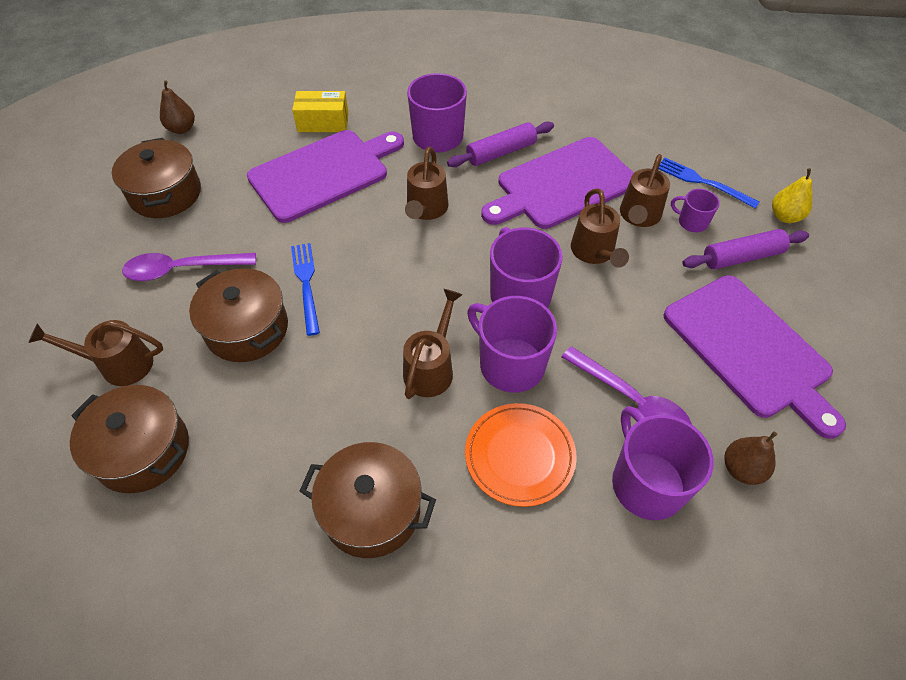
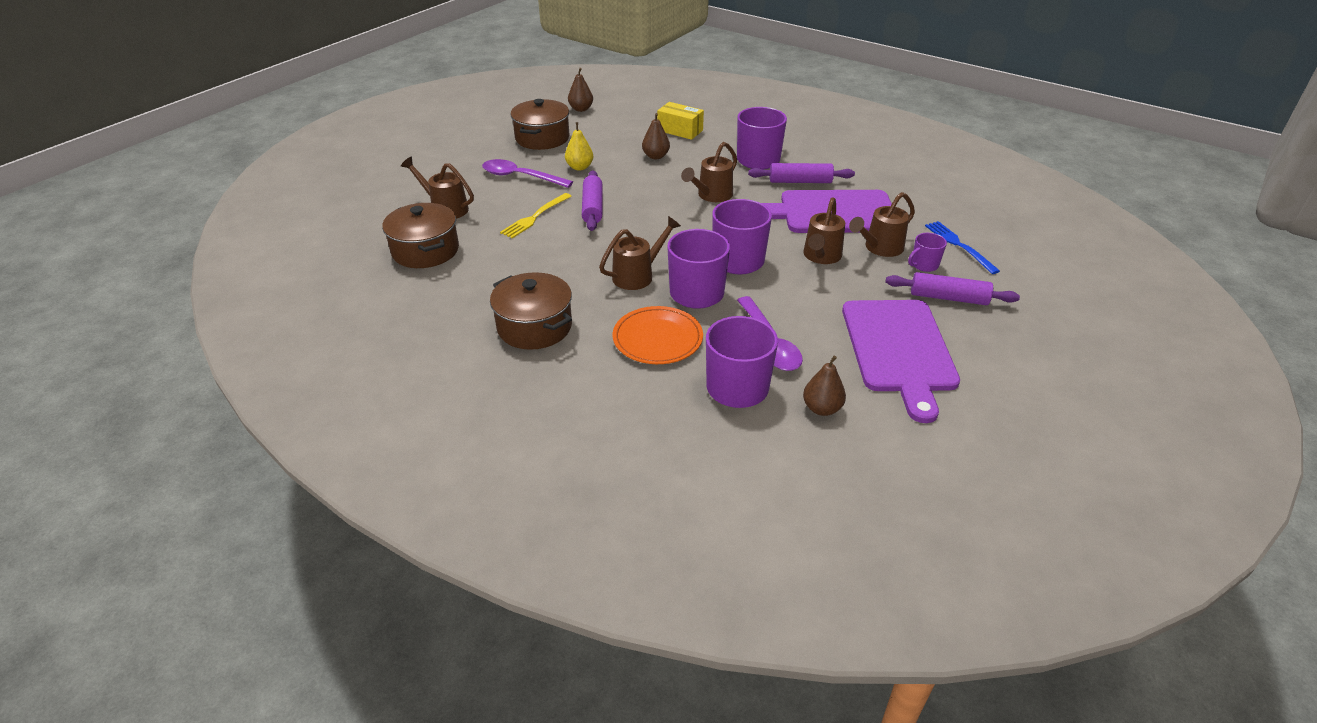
camera: 30 degrees right, 15 degrees down
brown pot [189,268,288,362] -> yellow fork [500,193,572,238]
purple cutting board [247,130,404,223] -> brown pear [642,113,670,159]
blue fork [291,243,320,336] -> purple rolling pin [582,171,603,231]
purple mug [671,189,720,232] -> purple mug turned 90 degrees counterclockwise [908,233,947,272]
yellow pear [772,168,812,223] -> yellow pear moved to [565,122,593,171]

